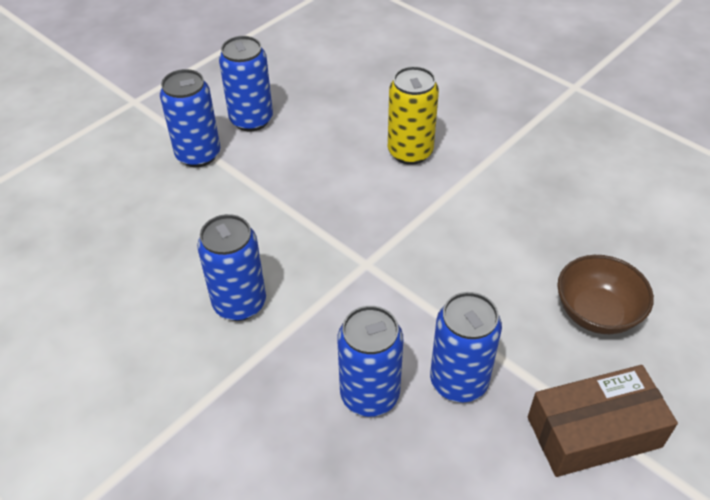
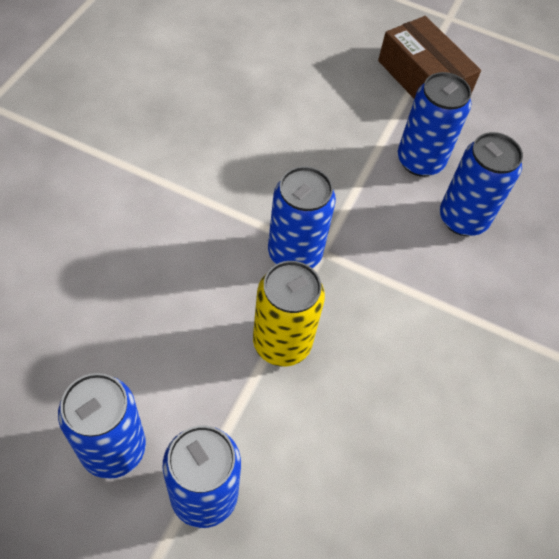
camera: 115 degrees left, 10 degrees up
blue can [197,214,266,321] -> blue can moved to [268,166,336,268]
yellow can [388,66,439,165] -> yellow can moved to [253,261,325,366]
brown bowl [557,255,654,334] -> none

